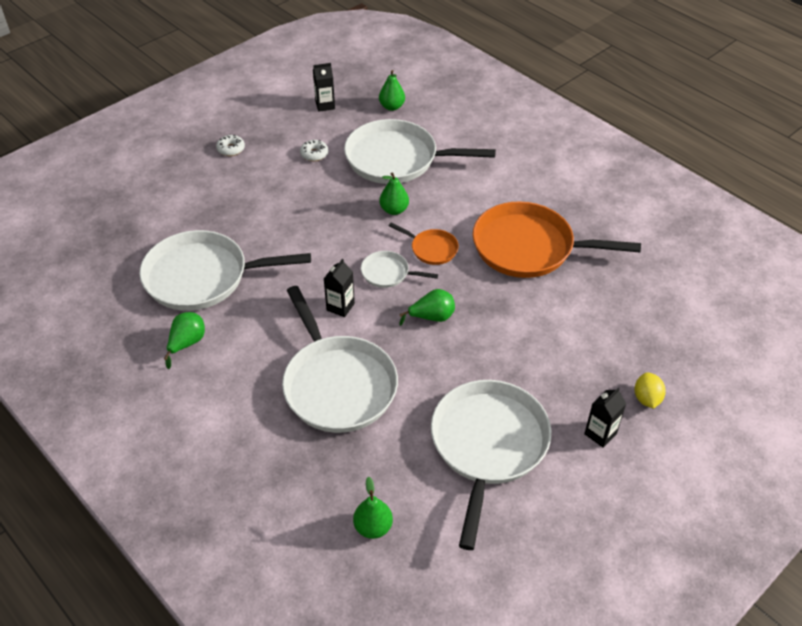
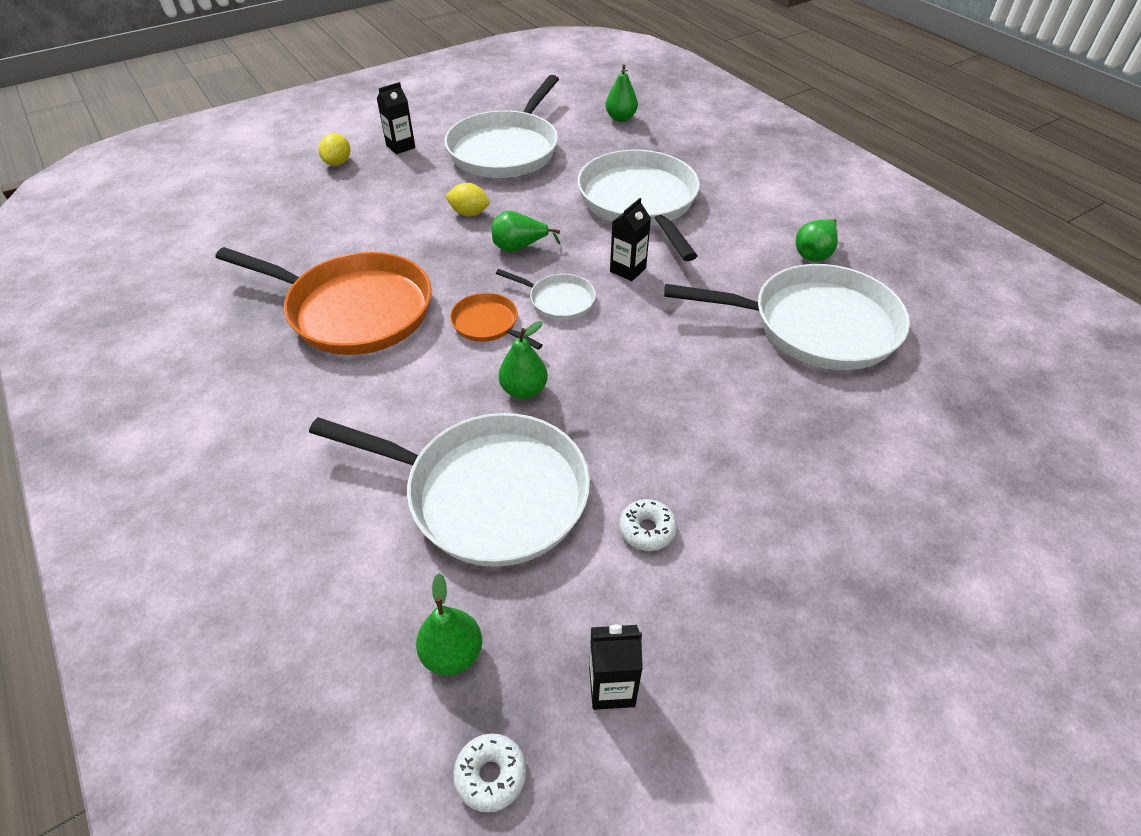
camera: 170 degrees left, 0 degrees up
white donut [216,135,245,156] -> white donut moved to [453,733,527,813]
none -> yellow lemon [445,183,490,216]

